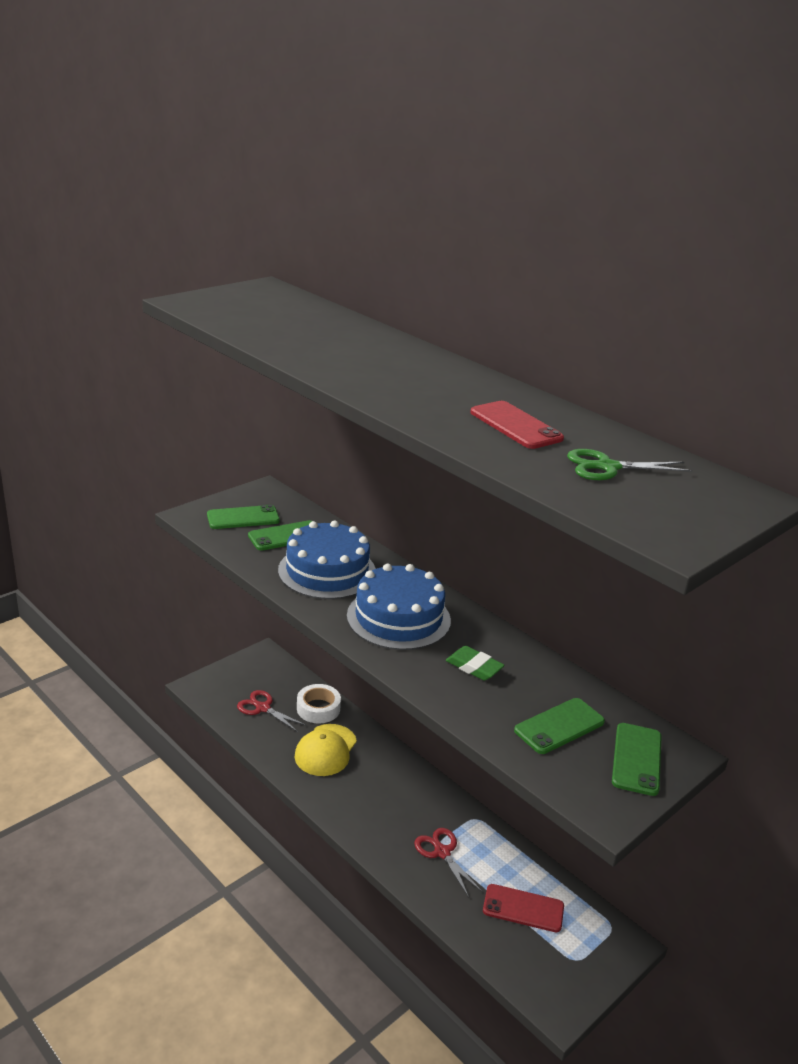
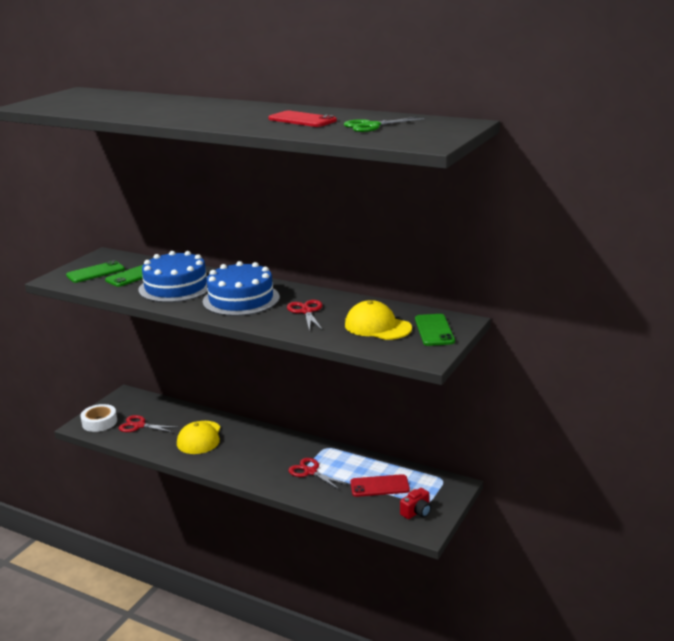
camera: 15 degrees left, 5 degrees down
white tape [297,684,341,724] -> white tape moved to [80,404,117,432]
green eraser [446,646,505,680] -> red scissors [287,300,323,331]
green phone [514,698,605,754] -> yellow cap [345,300,412,340]
none -> red camera [400,488,431,519]

